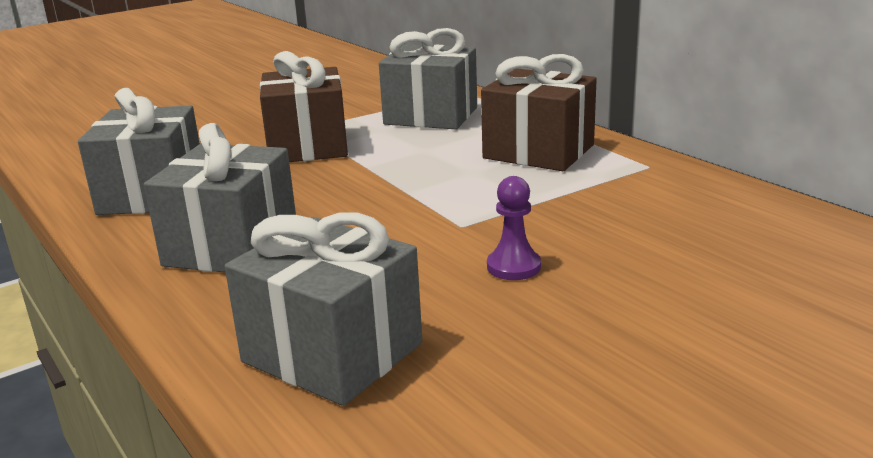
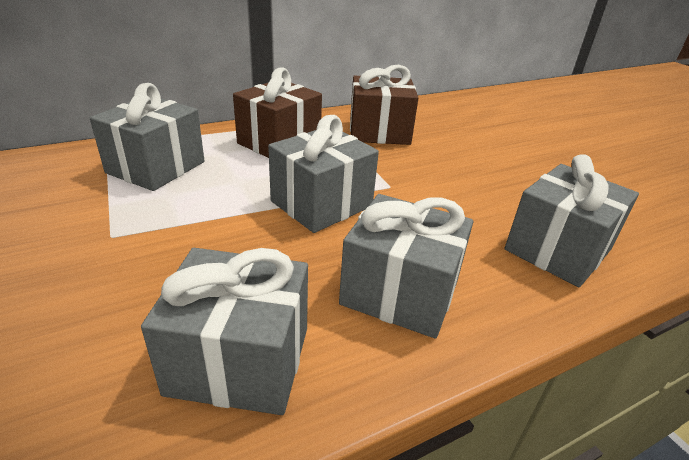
camera: 85 degrees left, 10 degrees up
brown gift [260,51,348,162] -> brown gift moved to [350,65,418,145]
purple pawn [487,176,541,280] -> none
none -> grey gift [268,115,379,233]

